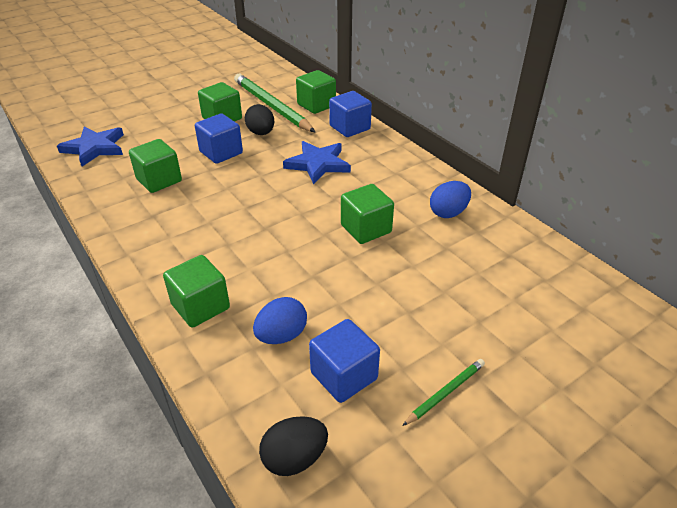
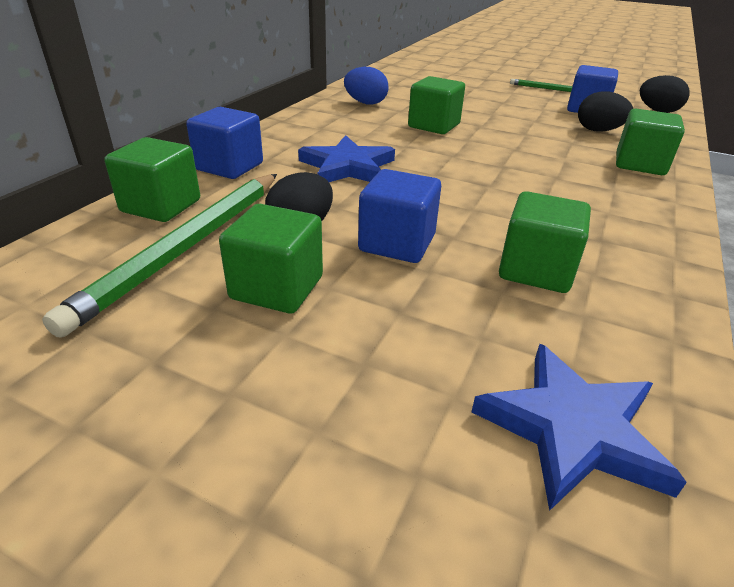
camera: 120 degrees left, 5 degrees down
blue egg [253,297,307,344] -> black egg [578,91,633,132]

